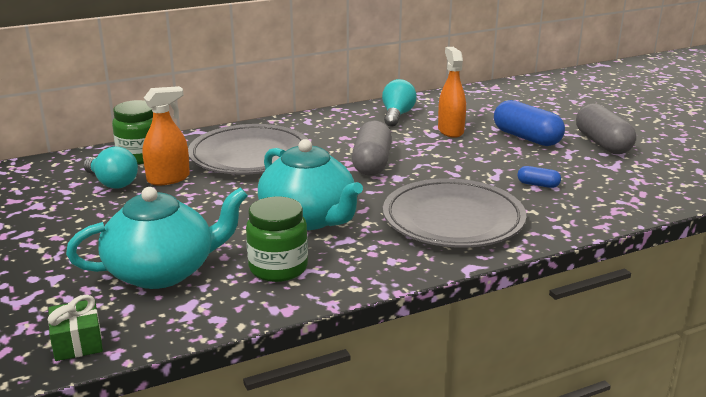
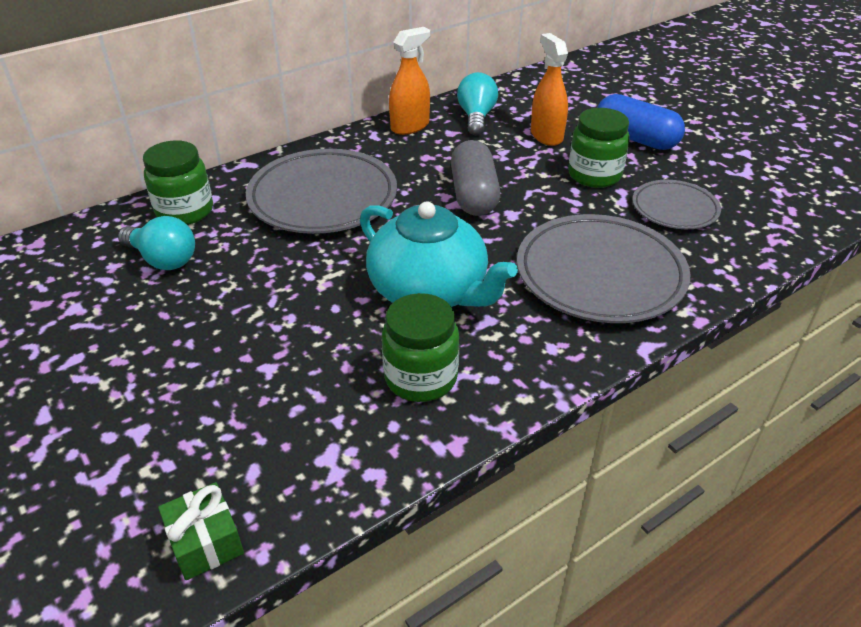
camera: 10 degrees left, 15 degrees up
turquoise teapot [66,187,248,289] -> none
orange spray bottle [143,86,190,185] -> orange spray bottle moved to [389,27,430,135]
blue capsule [517,166,561,188] -> grey plate [632,180,721,229]
grey capsule [576,103,636,154] -> none
none -> green jar [568,108,630,188]

